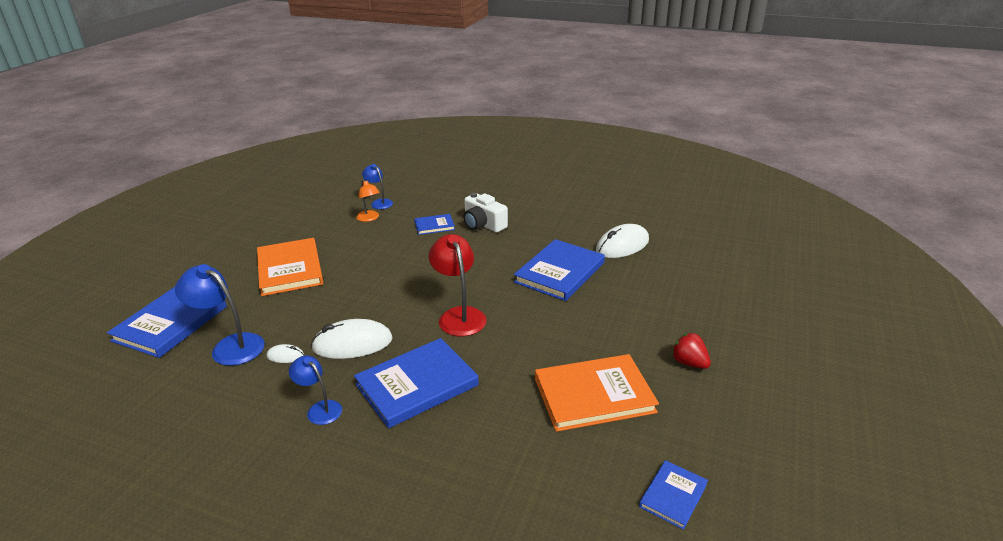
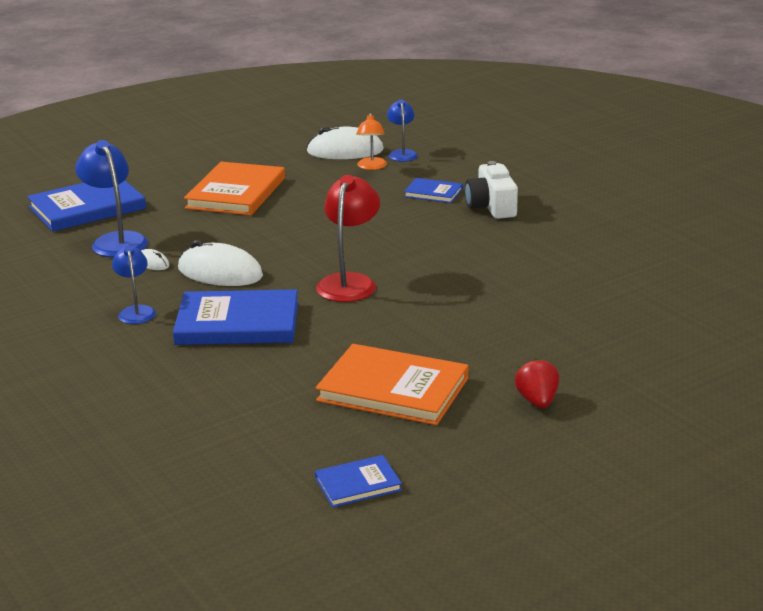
camera: 35 degrees right, 5 degrees down
blue book [514,239,605,301] -> none
white mouse [596,224,649,258] -> white mouse moved to [307,127,384,159]

